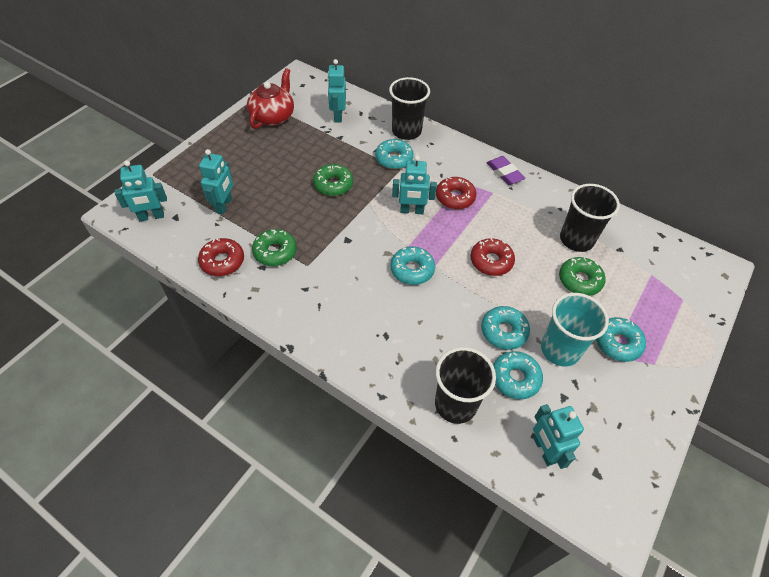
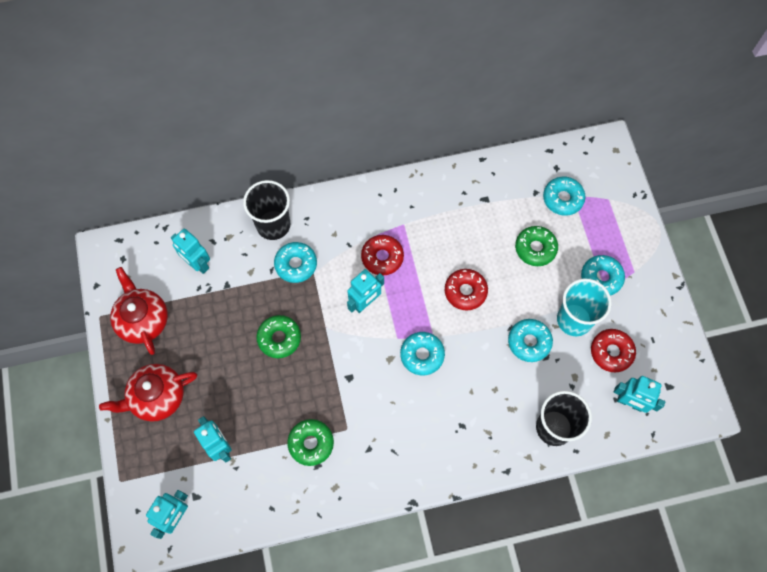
camera: 45 degrees left, 15 degrees up
red donut [198,238,244,276] -> red donut moved to [591,329,636,372]
purple eraser [487,156,525,185] -> none
turquoise donut [493,351,543,399] -> turquoise donut moved to [543,177,586,216]
black cup [560,184,620,252] -> none
none -> red teapot [99,364,197,422]

